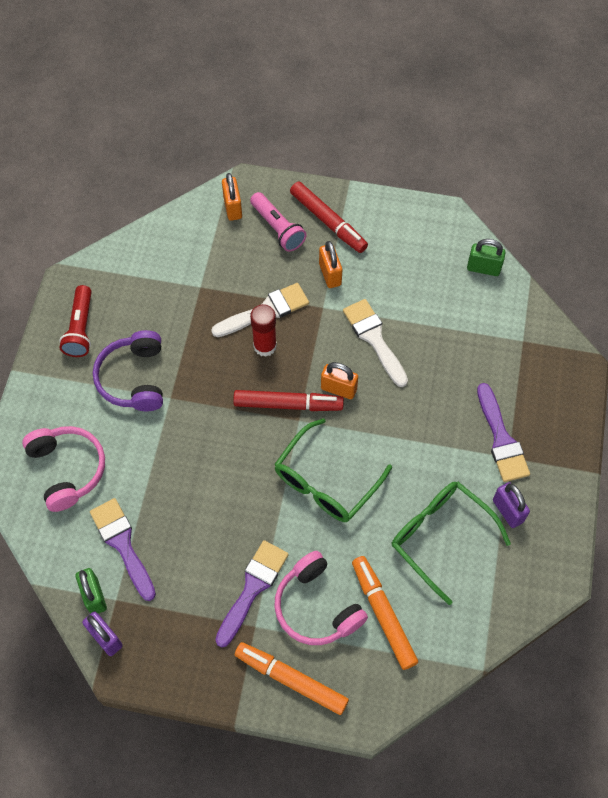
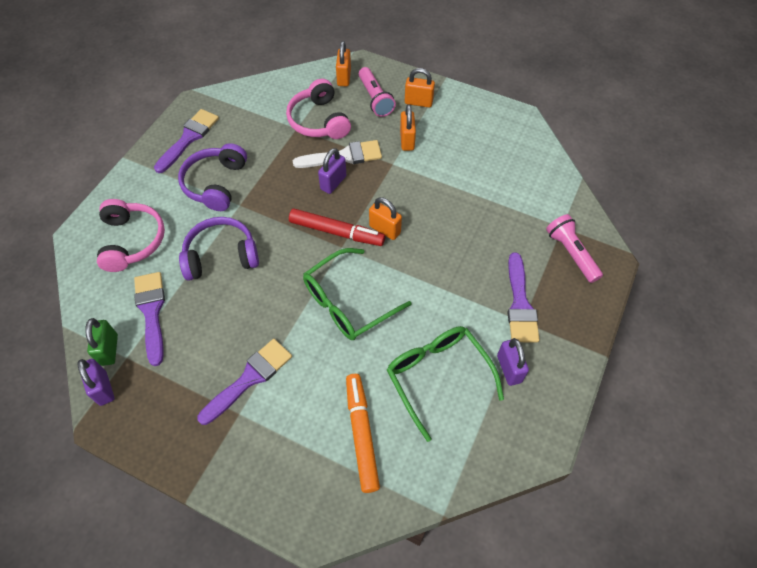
camera: 15 degrees right, 5 degrees down
red flashlight [59,285,92,357] -> purple brush [154,109,219,173]
orange marker [235,642,349,715] -> none
red glue stick [250,304,277,357] -> purple padlock [318,148,346,194]
pink headphones [274,551,368,645] -> pink headphones moved to [286,79,351,139]
red marker [290,181,368,253] -> orange padlock [405,68,435,107]
white brush [343,299,408,387] -> none
green padlock [467,239,506,276] -> none
none -> purple headphones [179,217,259,281]
none -> pink flashlight [546,214,603,283]

